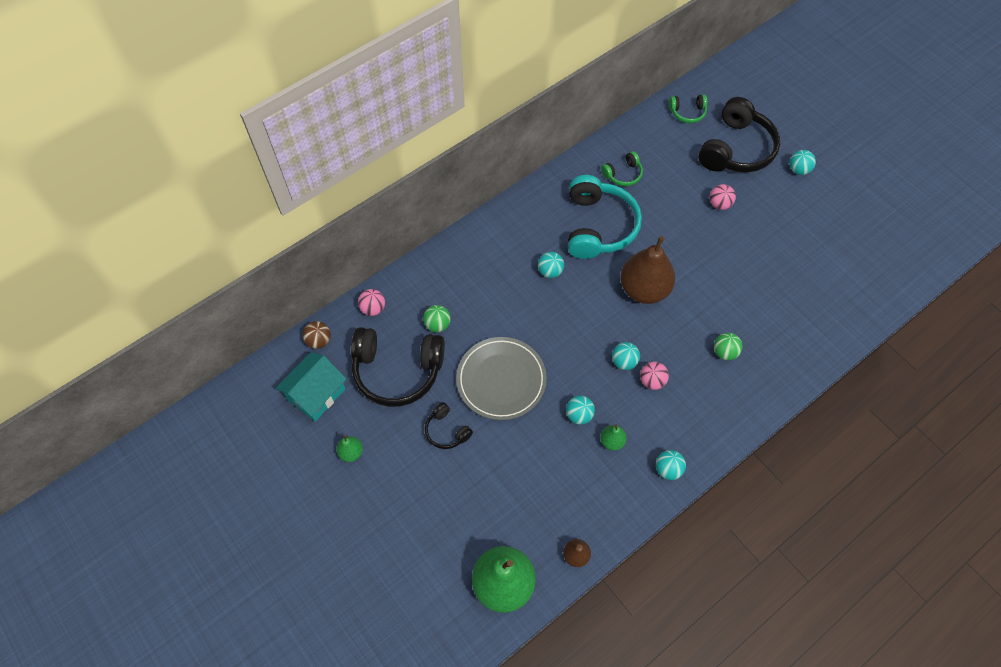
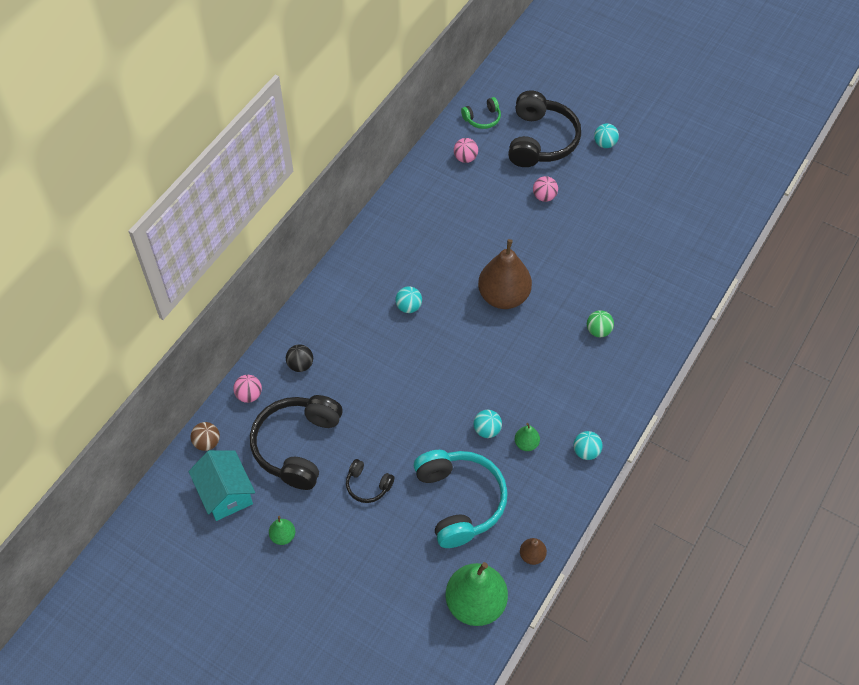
camera: 20 degrees left, 5 degrees down
turquoise house [276,352,346,421] -> turquoise house turned 45 degrees counterclockwise [189,450,255,521]
black headphones [351,327,445,407] -> black headphones turned 120 degrees clockwise [250,395,343,490]
green ball [423,305,451,332] -> none
grey plate [456,337,547,420] -> none
turquoise headphones [568,175,642,259] -> turquoise headphones moved to [414,450,508,548]
green headphones [601,151,643,186] -> none
turquoise ball [612,342,640,370] -> none
pink ball [640,362,669,390] -> pink ball moved to [454,138,478,163]
none -> black ball [286,344,313,372]

